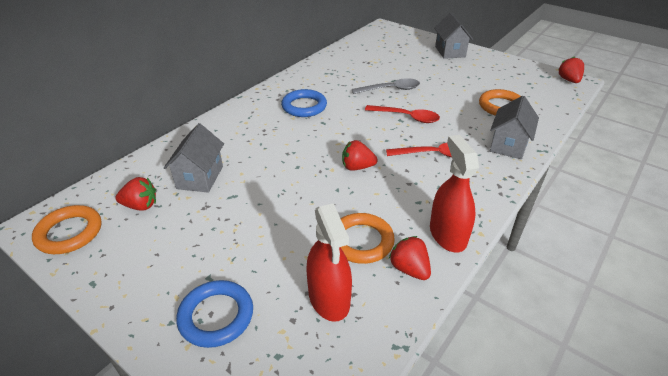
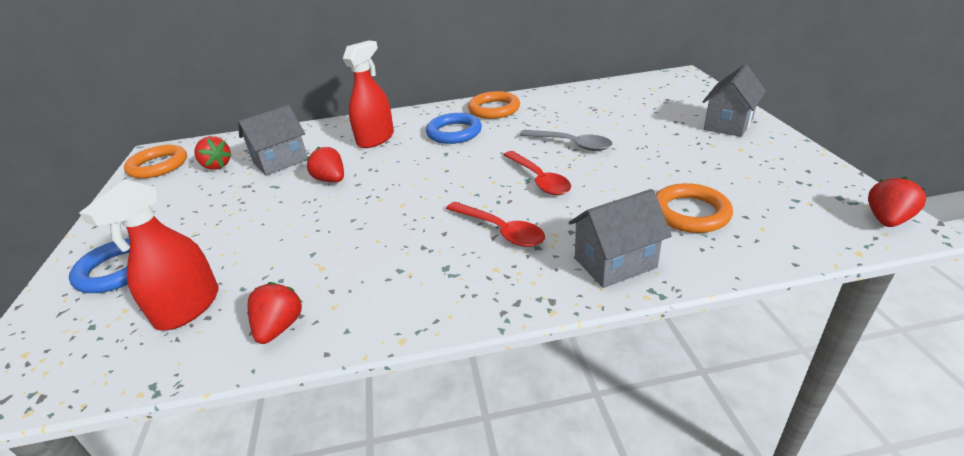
camera: 45 degrees right, 5 degrees down
orange ring [341,213,395,264] -> orange ring moved to [468,91,520,119]
red strawberry [342,140,378,171] -> red strawberry moved to [306,147,344,182]
red spray bottle [430,135,479,252] -> red spray bottle moved to [343,40,394,148]

